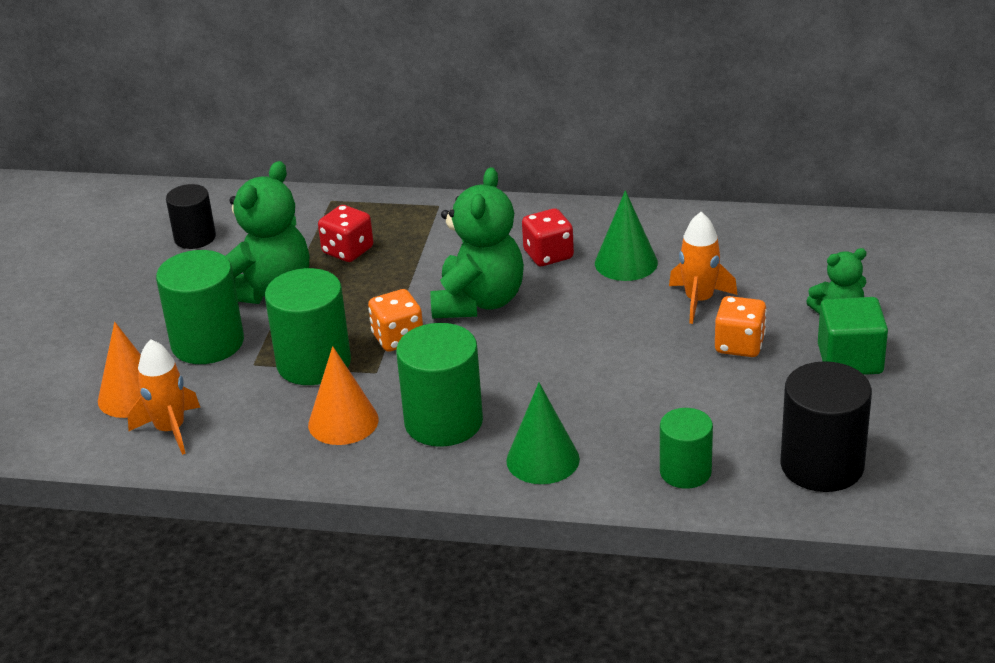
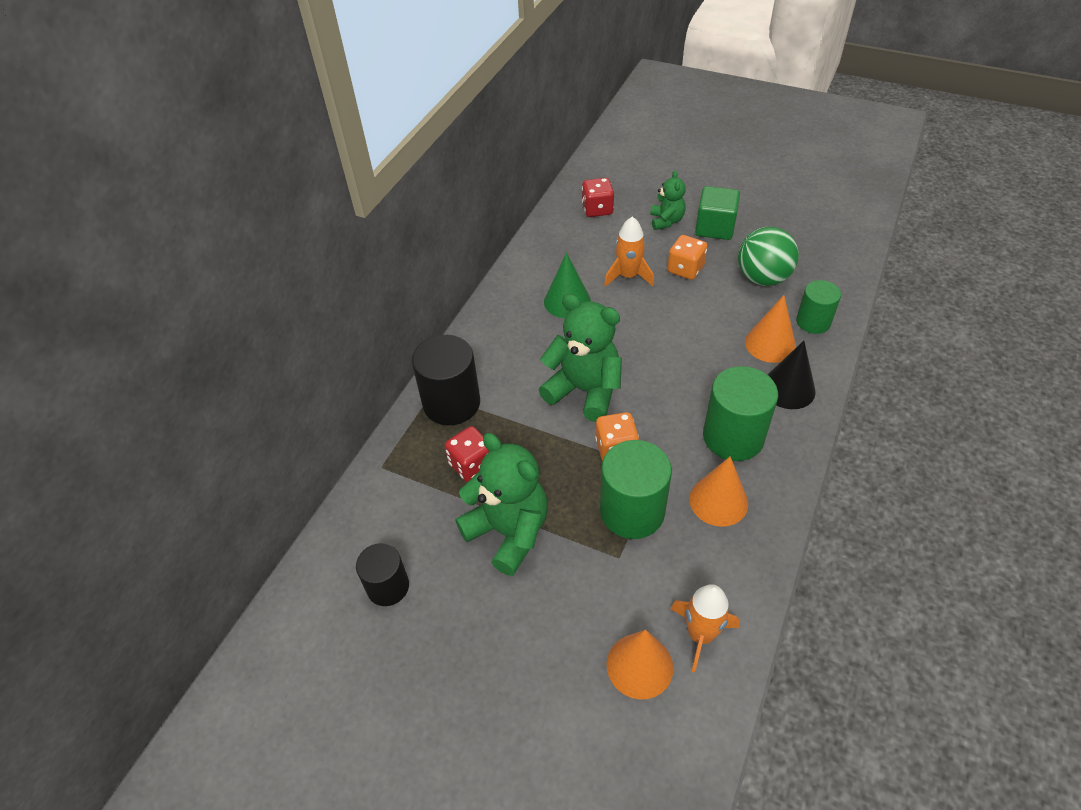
camera: 75 degrees left, 15 degrees up
green cylinder [156,250,244,364] -> none
green cone [506,383,580,484] -> black cone [768,341,815,409]
red dice [522,208,574,266] -> red dice moved to [582,178,614,217]
black cylinder [780,361,872,492] -> black cylinder moved to [412,335,480,425]
none -> green ball [738,227,799,286]
none -> orange cone [745,295,796,363]

